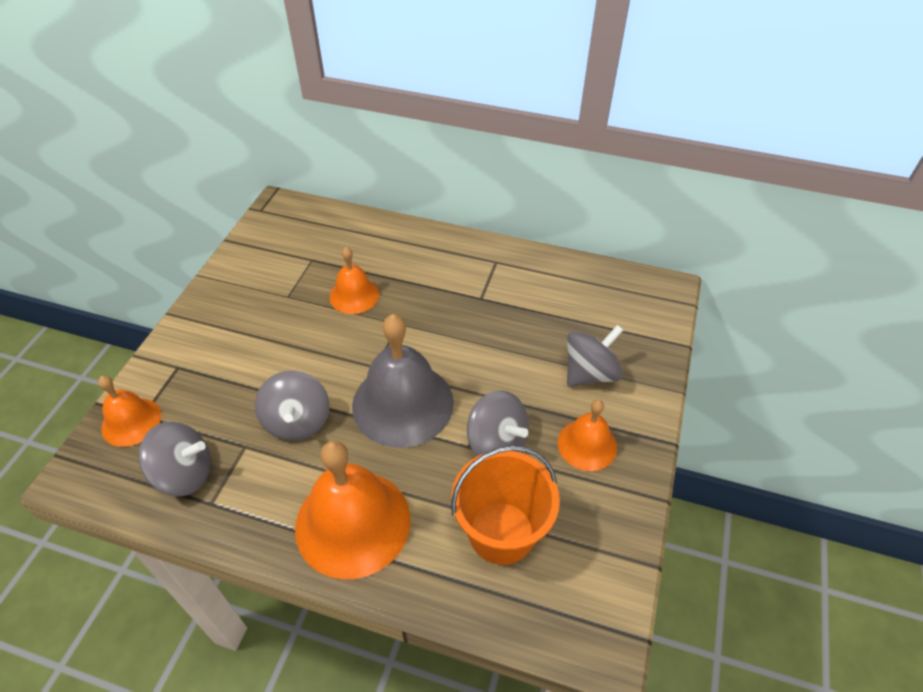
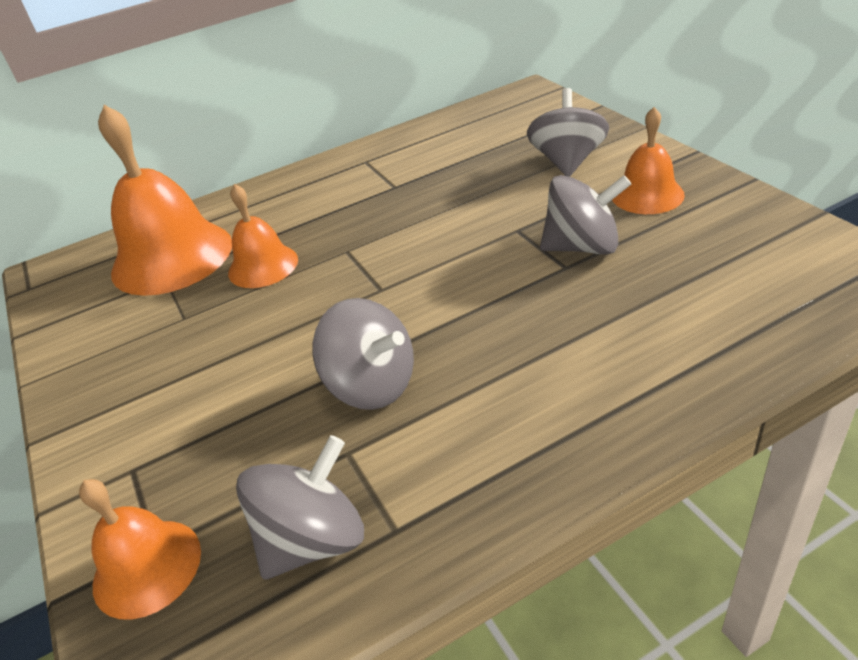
camera: 40 degrees left, 10 degrees down
orange bell [295,441,410,579] -> orange bell moved to [98,105,232,296]
grey bell [352,314,454,448] -> none
orange bucket [451,446,560,565] -> none

